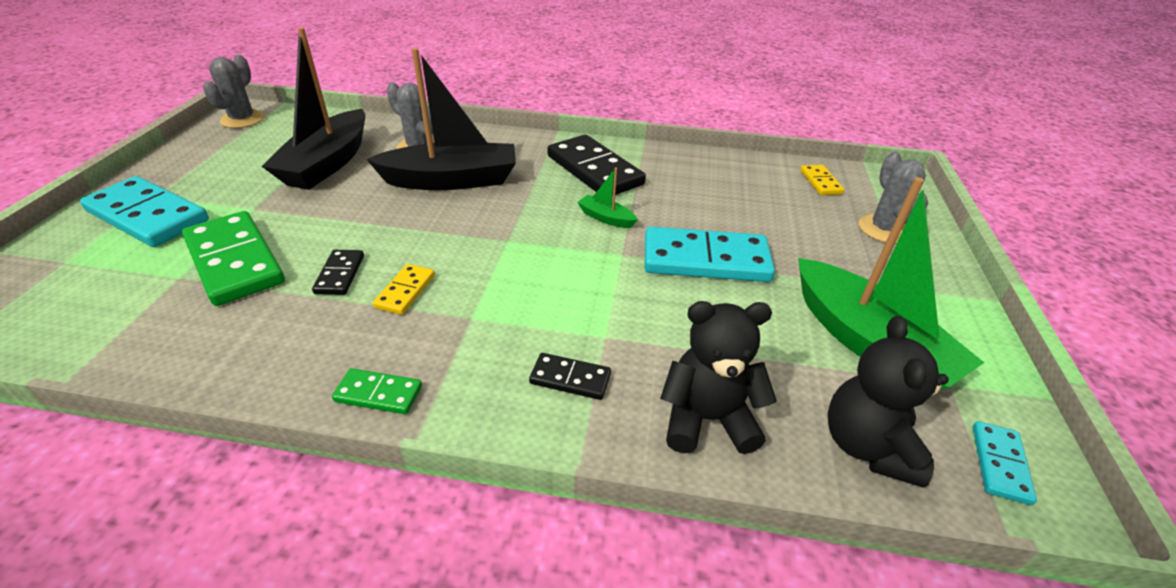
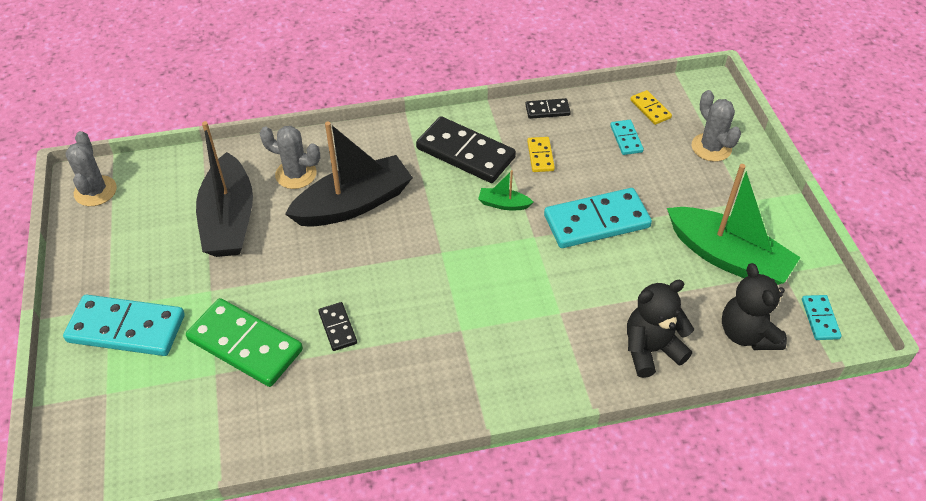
camera: 20 degrees left, 10 degrees up
green domino [332,368,422,414] -> none
yellow domino [373,264,435,315] -> yellow domino moved to [527,137,555,172]
black domino [529,353,611,400] -> black domino moved to [525,98,571,119]
none -> turquoise domino [610,120,644,155]

